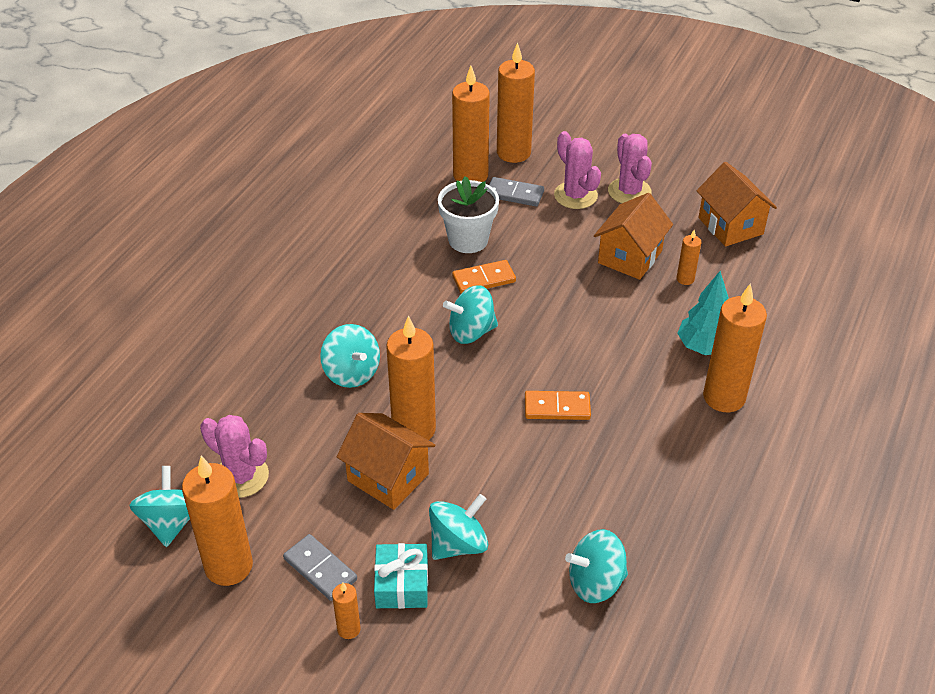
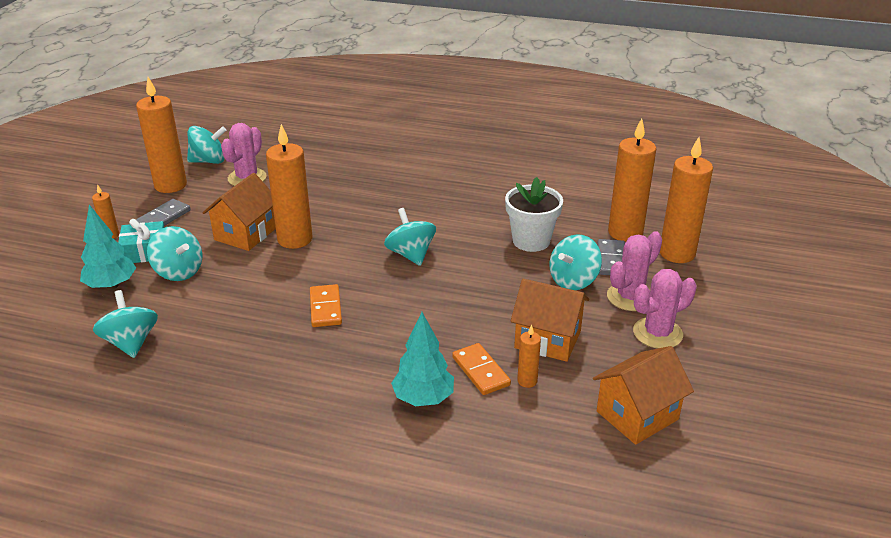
camera: 80 degrees right, 10 degrees down
turquoise spinning top [320,324,380,388] -> turquoise spinning top moved to [550,234,602,290]
orange domino [452,260,516,294] -> orange domino moved to [452,343,511,395]
orange candle [703,283,767,412] -> none
none -> turquoise tree [80,205,136,290]

